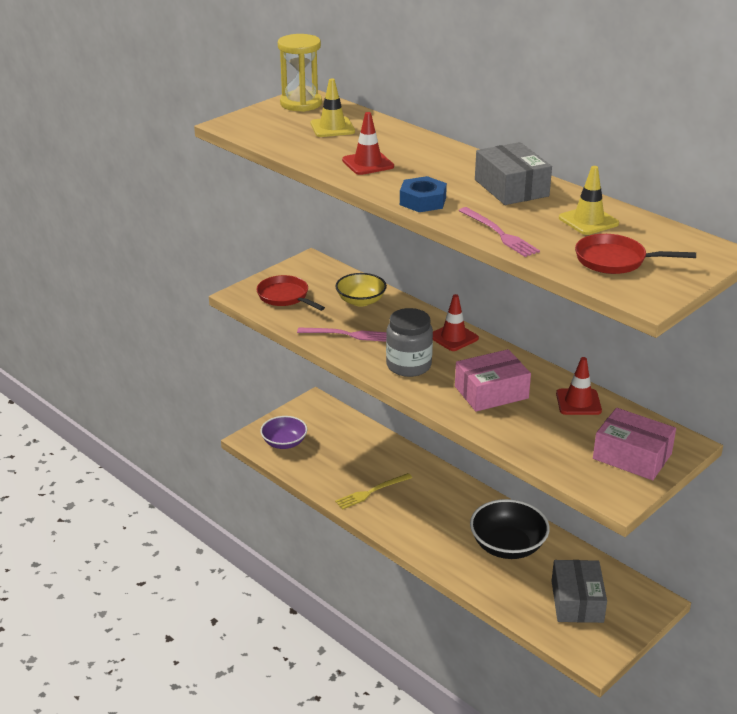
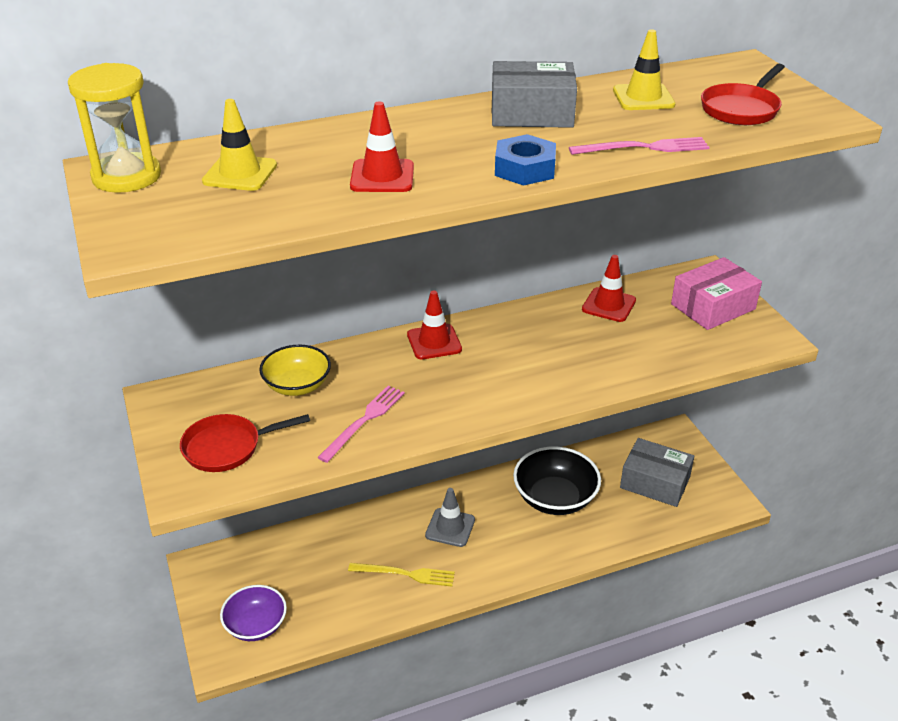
camera: 65 degrees left, 5 degrees up
yellow fork [335,473,412,510] -> yellow fork turned 75 degrees counterclockwise [348,563,455,586]
grey jar [386,308,433,377] -> none
pink box [455,349,531,412] -> none
none -> grey traffic cone [425,488,475,547]

